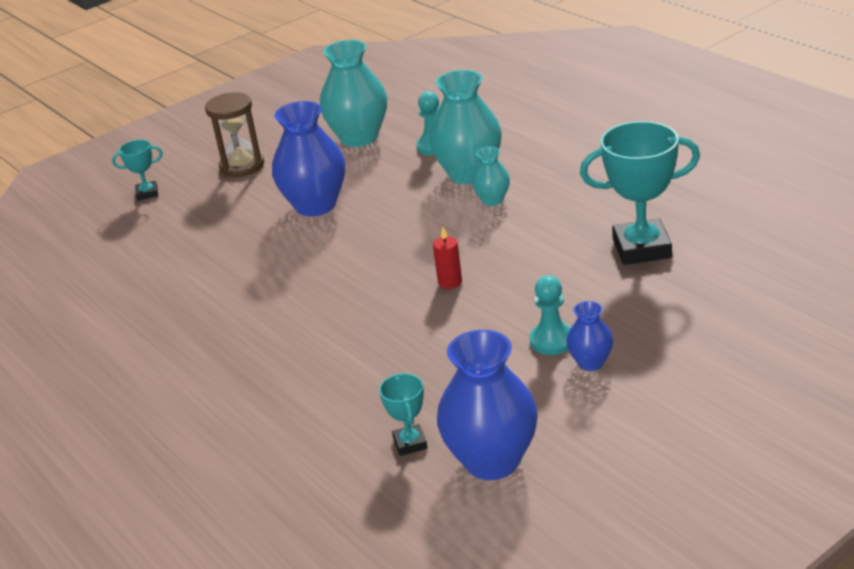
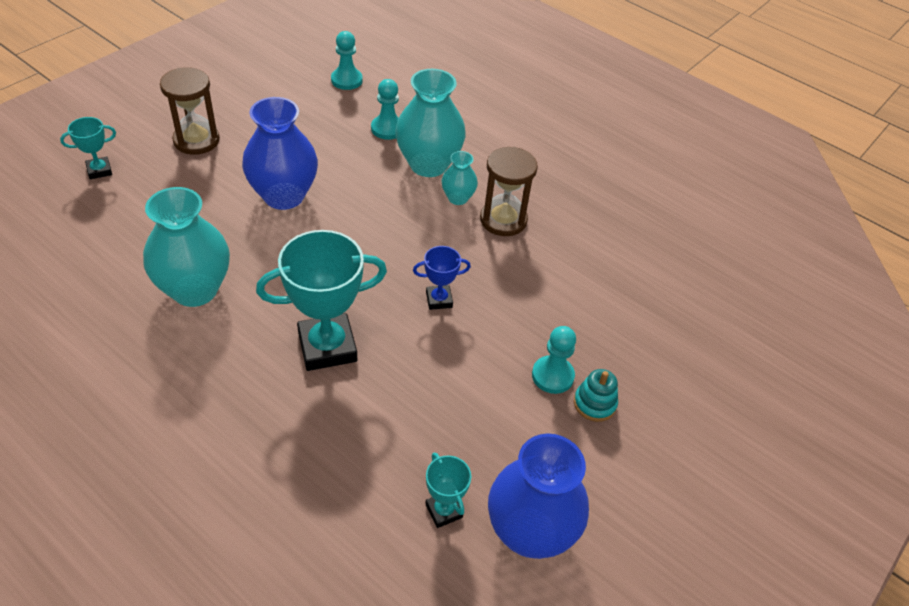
camera: 20 degrees left, 15 degrees up
turquoise vase [320,40,387,147] -> turquoise vase moved to [143,187,230,307]
red candle [433,227,462,289] -> blue trophy [413,246,471,310]
blue vase [566,301,613,371] -> turquoise stacking toy [574,369,618,422]
turquoise trophy [580,121,700,265] -> turquoise trophy moved to [256,230,387,371]
none -> turquoise pawn [331,31,363,90]
none -> brown hourglass [480,147,538,236]

